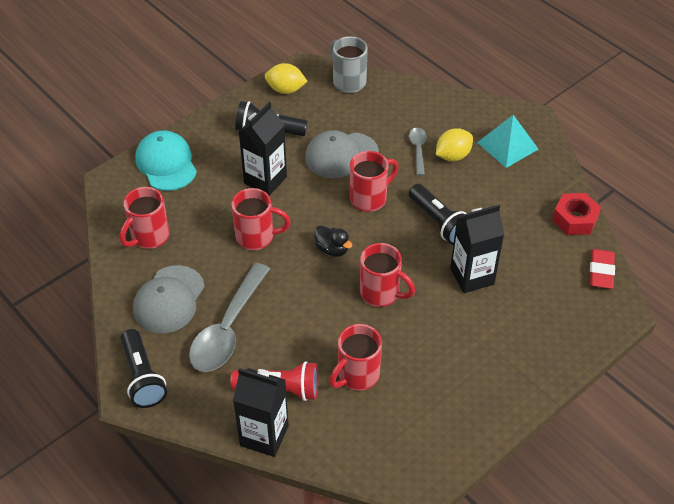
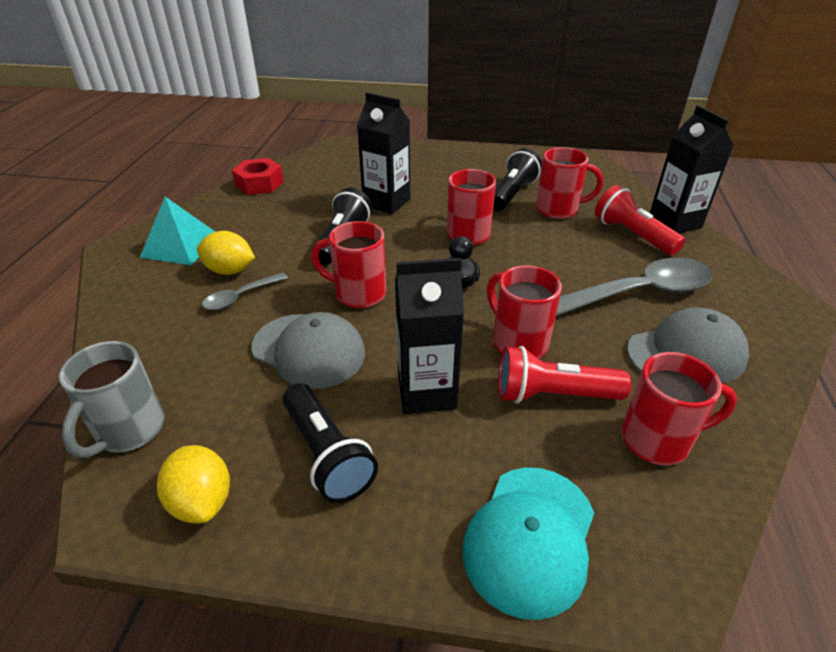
camera: 130 degrees left, 10 degrees down
black flashlight [120,329,167,408] -> black flashlight moved to [493,148,542,211]
red eraser [590,249,615,289] -> none
none -> red flashlight [498,346,631,404]

